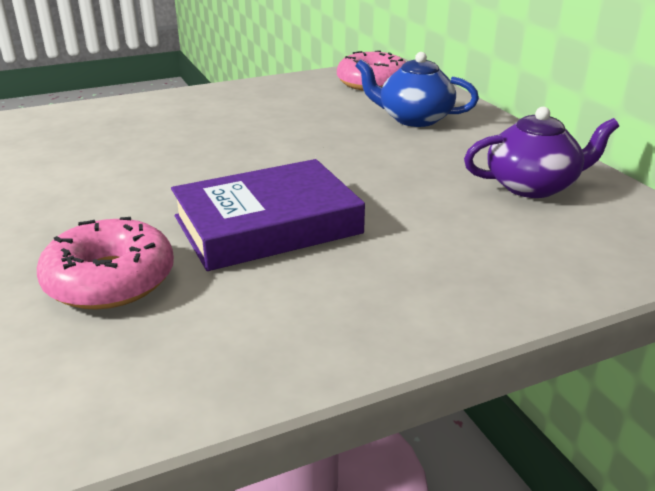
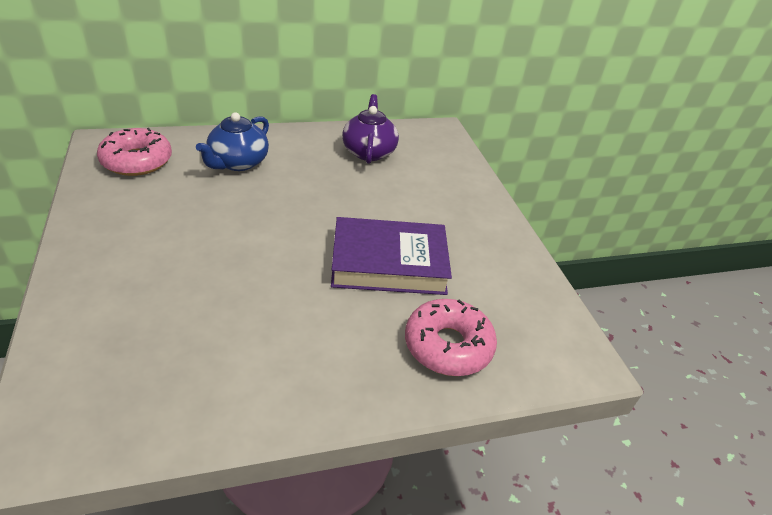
camera: 85 degrees left, 10 degrees up
purple book [171,159,365,271] -> purple book turned 75 degrees counterclockwise [331,217,452,295]

